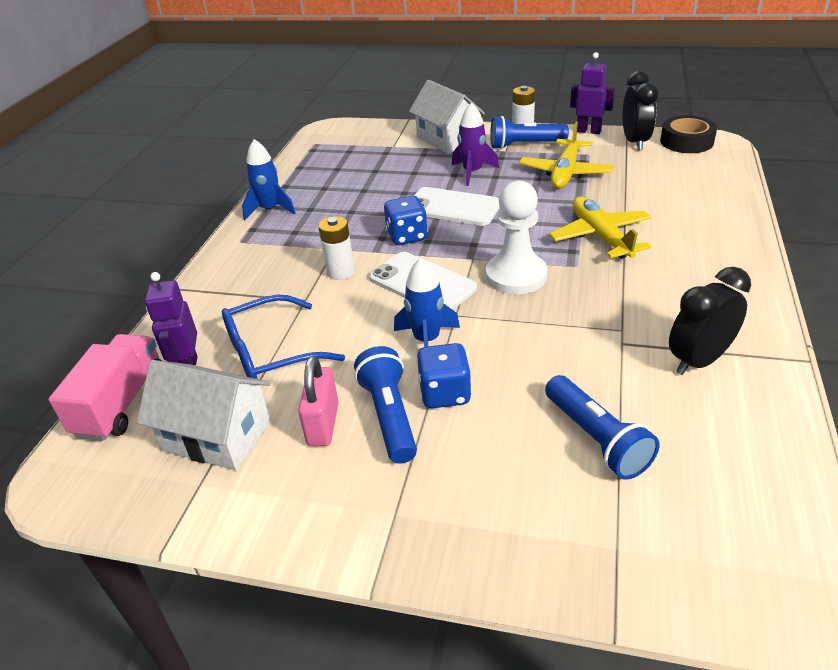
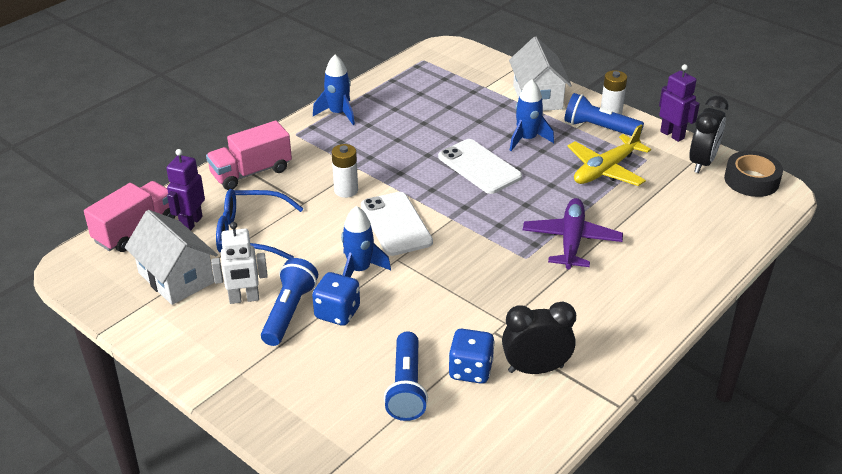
camera: 25 degrees right, 0 degrees up
pink padlock [298,356,339,446] -> white robot [211,222,268,304]
blue dice [384,196,428,245] -> blue dice moved to [449,329,495,384]
purple rocket [452,103,499,186] -> blue rocket [510,79,554,151]
white pawn [486,181,547,294] -> none
yellow plane [549,196,652,259] -> purple plane [523,198,623,269]
none -> pink truck [206,121,292,190]

